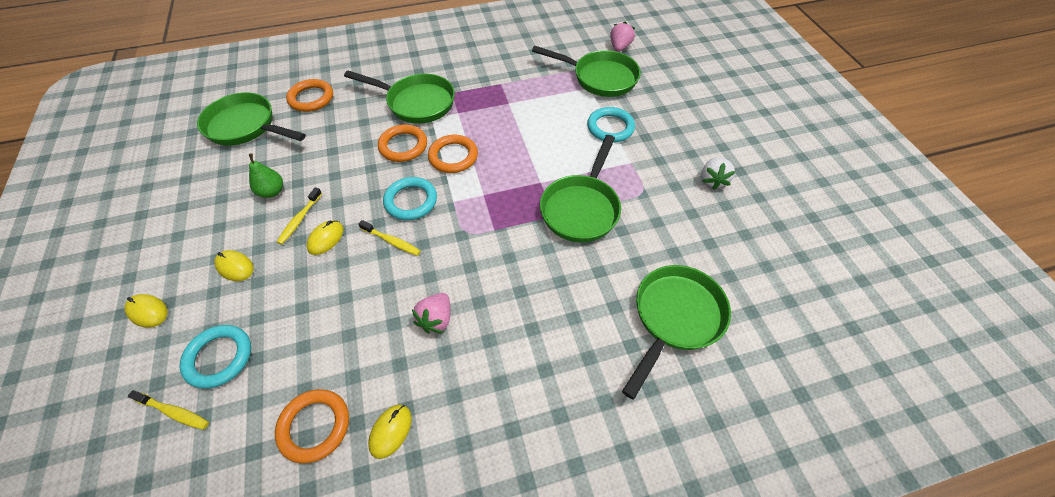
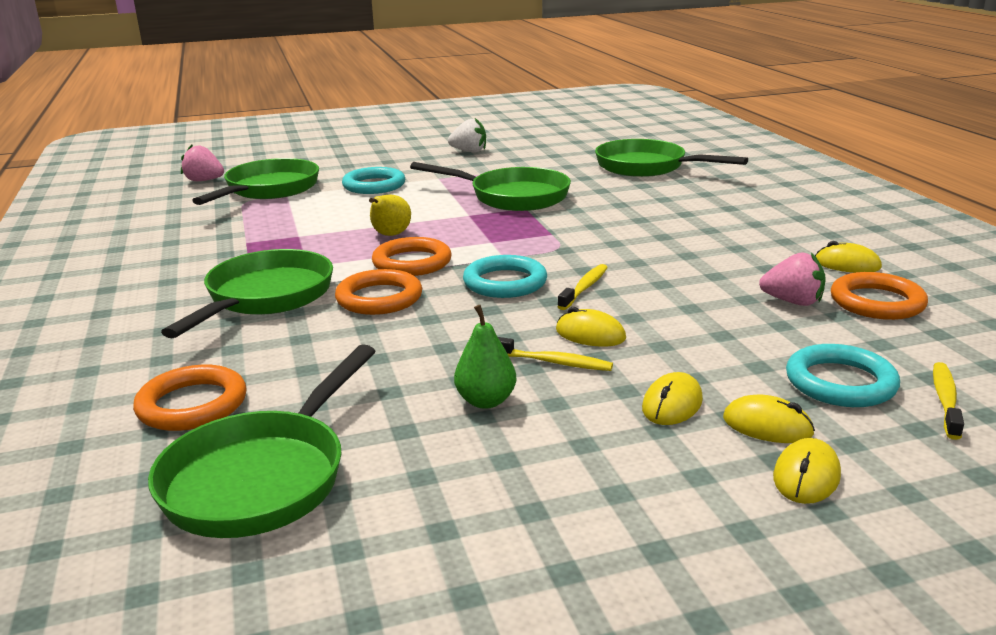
camera: 90 degrees left, 30 degrees down
pink strawberry [412,293,450,334] -> pink strawberry moved to [759,252,826,306]
none -> yellow pear [369,195,411,236]
none -> yellow mouse [723,395,815,443]

